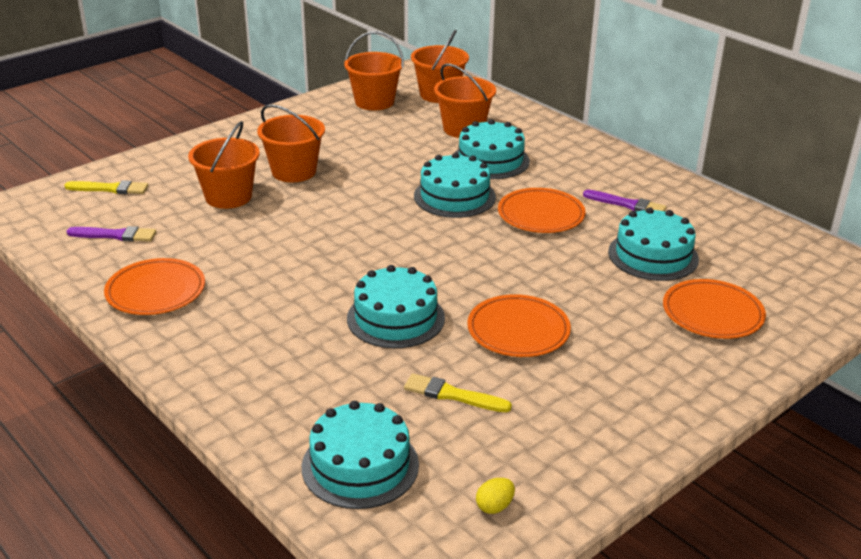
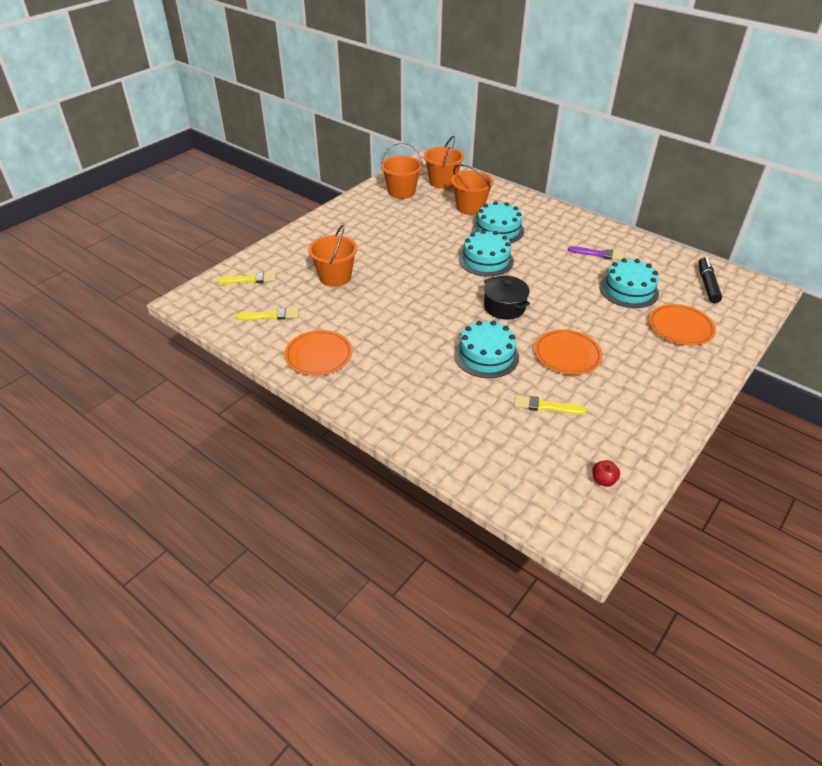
camera: 10 degrees left, 10 degrees up
purple brush [67,226,157,242] -> yellow brush [236,308,299,320]
orange bucket [257,104,325,182] -> none
turquoise cake [302,401,419,509] -> none
yellow egg [476,478,515,514] -> red apple [592,460,620,487]
orange plate [498,188,586,233] -> none
none -> black pot [484,276,530,320]
none -> black marker [698,257,722,303]

